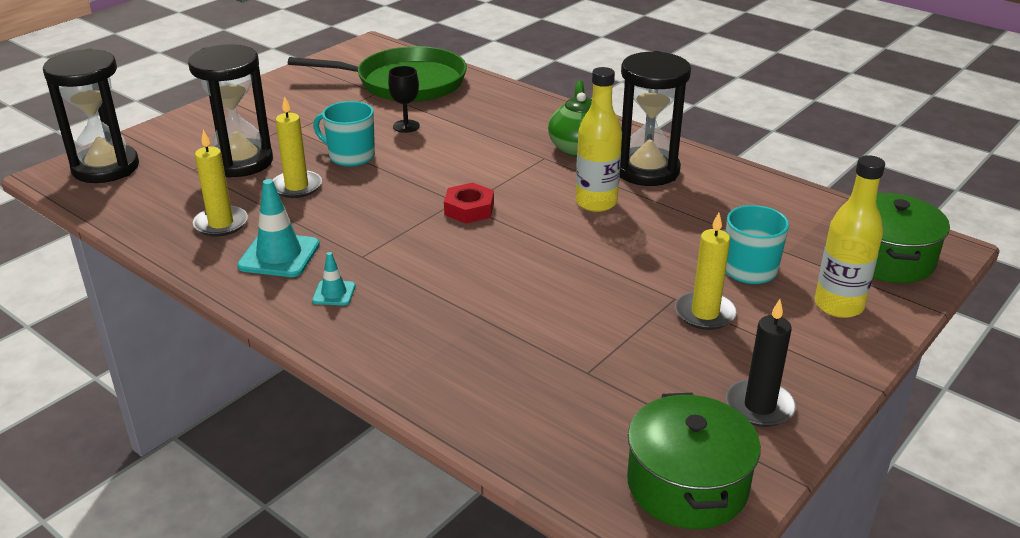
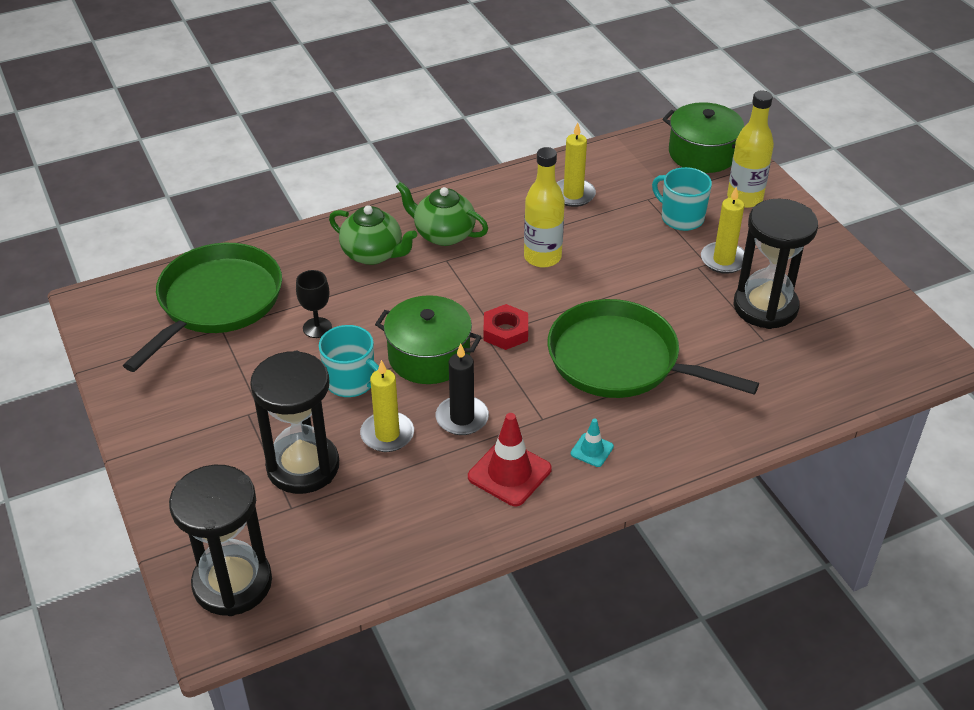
camera: 65 degrees left, 10 degrees up
yellow candle [193,130,248,237] -> yellow candle moved to [557,122,596,207]
turquoise traffic cone [237,179,320,277] -> red traffic cone [468,413,552,506]
turquoise mug [313,101,375,167] -> turquoise mug turned 105 degrees counterclockwise [319,325,379,397]
black hourglass [620,51,691,186] -> black hourglass moved to [734,199,818,329]
green pot [627,393,761,529] -> green pot moved to [375,295,482,384]
black candle [726,299,796,427] -> black candle moved to [436,344,489,435]
none -> green teapot [329,205,417,265]
none -> green pan [547,299,759,398]

